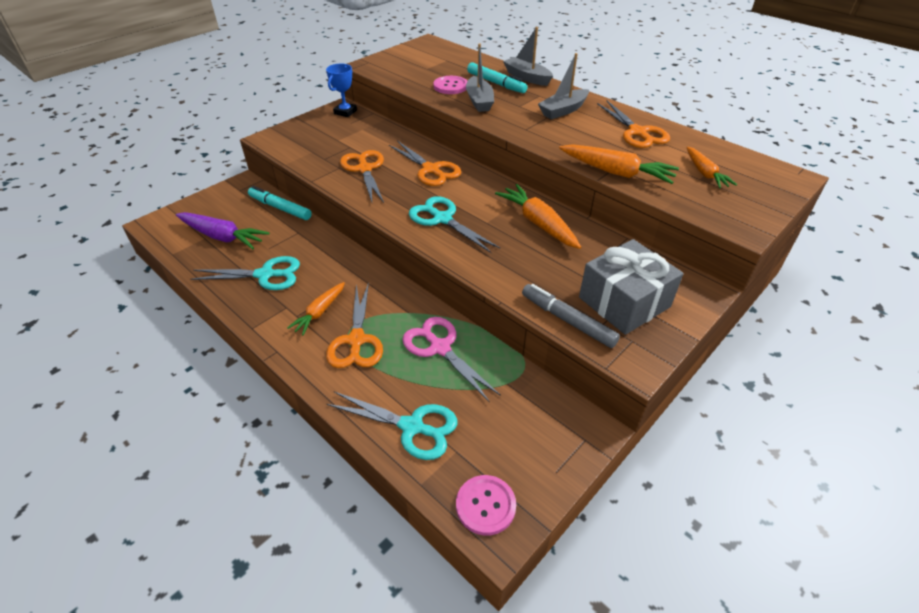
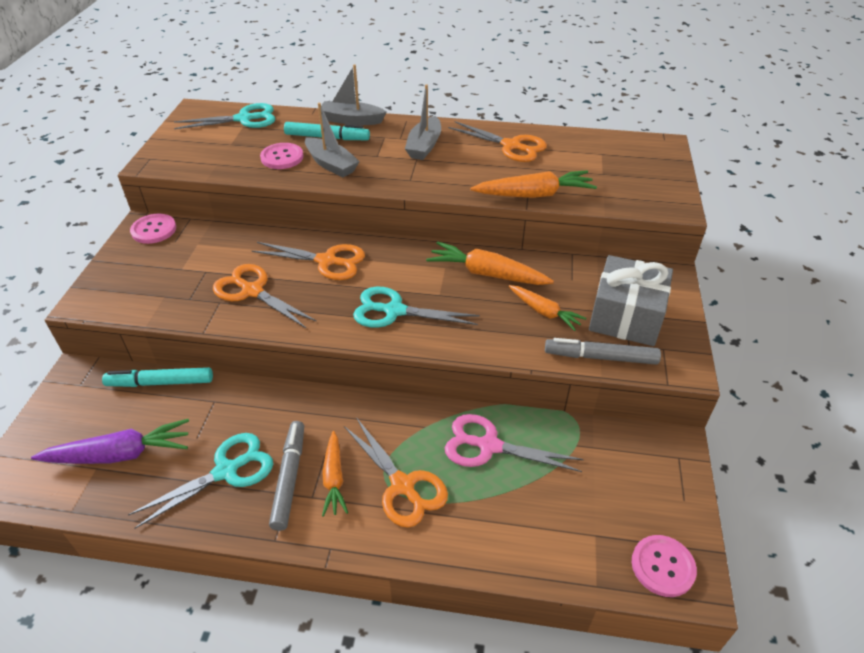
camera: 35 degrees left, 0 degrees up
blue trophy [326,64,357,117] -> pink button [130,214,176,244]
turquoise scissors [327,392,457,460] -> turquoise scissors moved to [174,103,275,129]
orange carrot [687,147,737,188] -> orange carrot moved to [509,285,586,331]
none -> grey marker [269,421,304,531]

